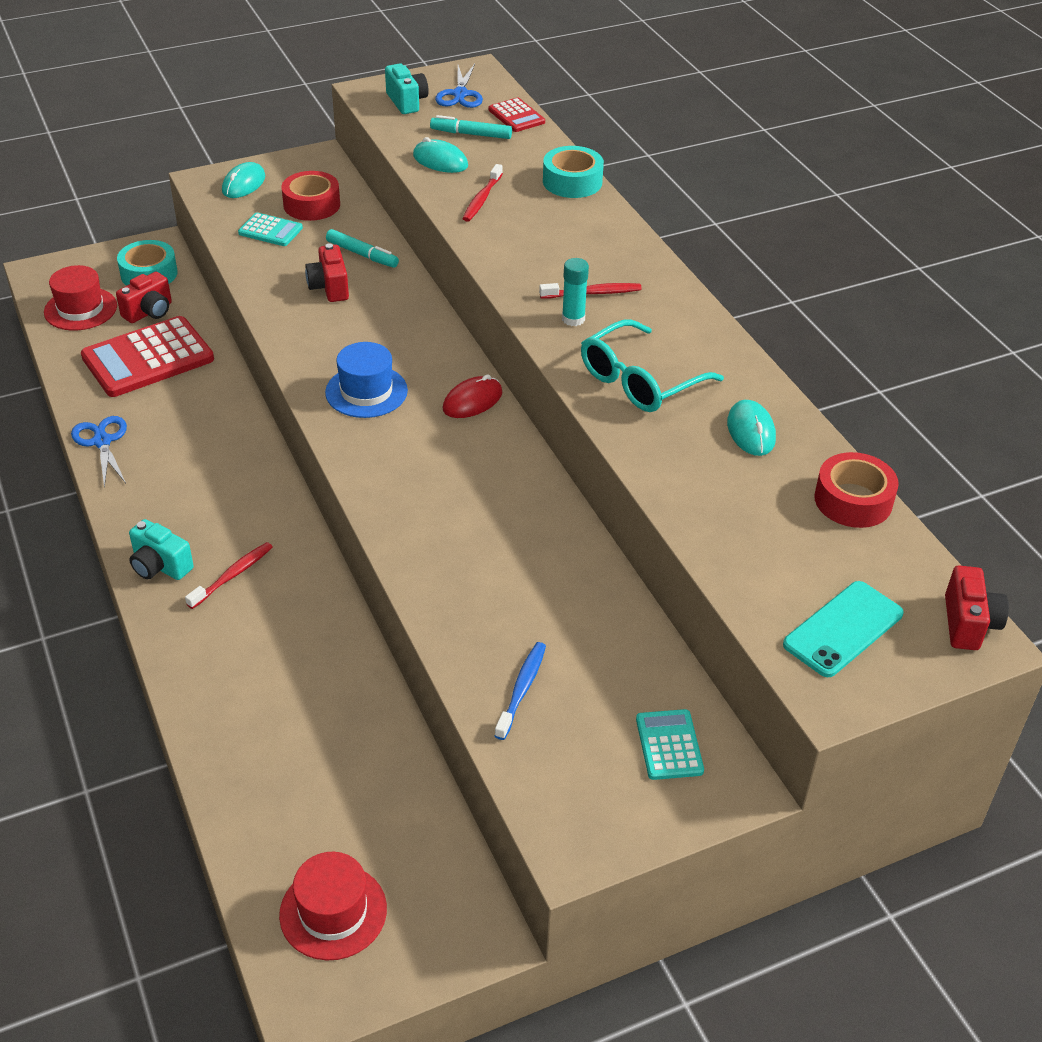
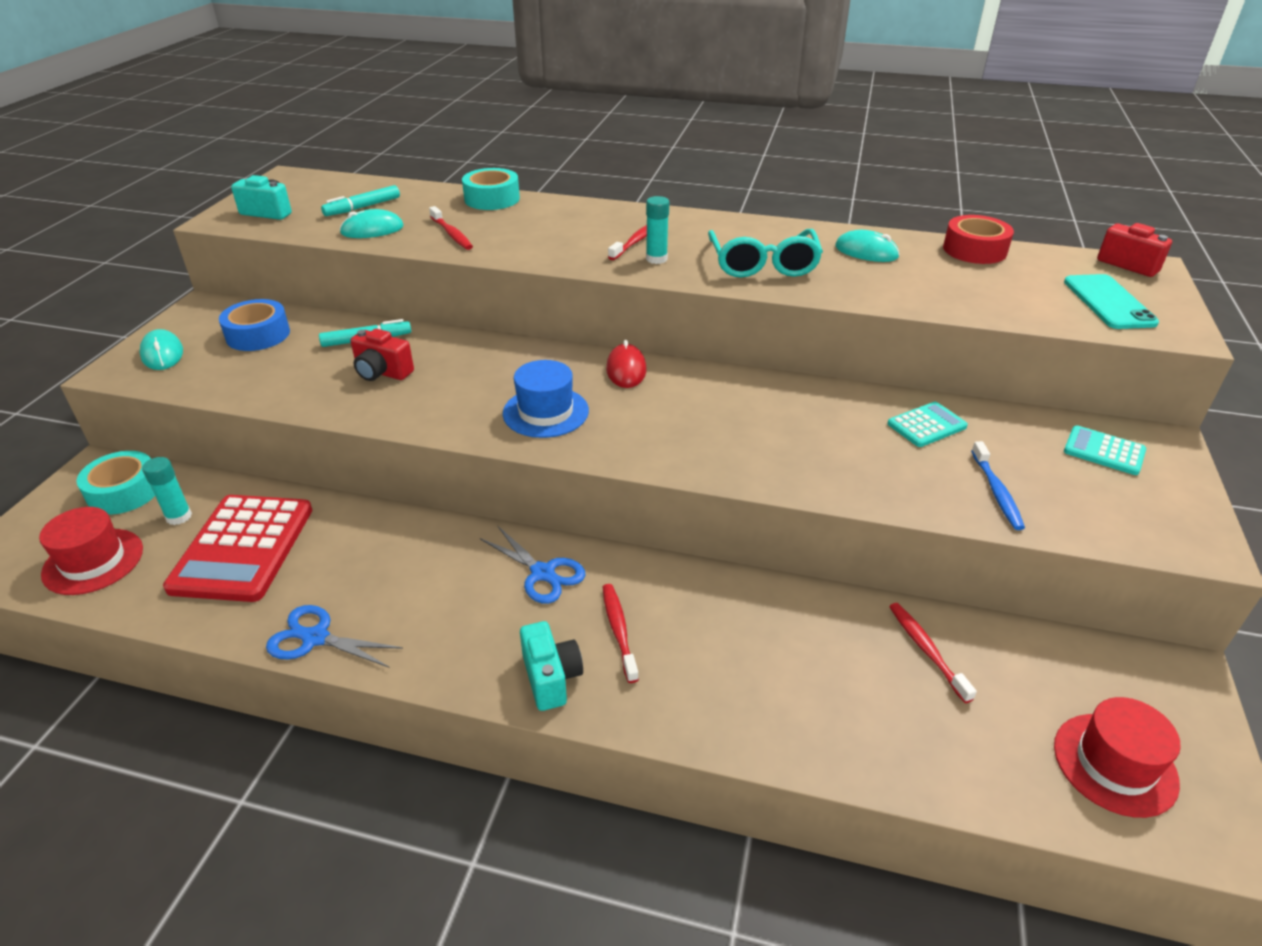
camera: 50 degrees left, 5 degrees down
red camera [116,272,172,323] -> turquoise glue stick [142,457,192,525]
turquoise camera [129,519,194,580] -> turquoise camera turned 90 degrees counterclockwise [520,621,583,711]
turquoise calculator [238,213,303,246] -> turquoise calculator moved to [887,402,968,447]
red tape [281,171,340,221] -> blue tape [219,299,290,351]
blue scissors [435,64,483,108] -> blue scissors moved to [480,525,586,604]
red calculator [489,98,545,132] -> none
blue toothbrush [495,642,546,740] -> blue toothbrush turned 150 degrees counterclockwise [971,441,1025,530]
none -> red toothbrush [889,603,977,703]

